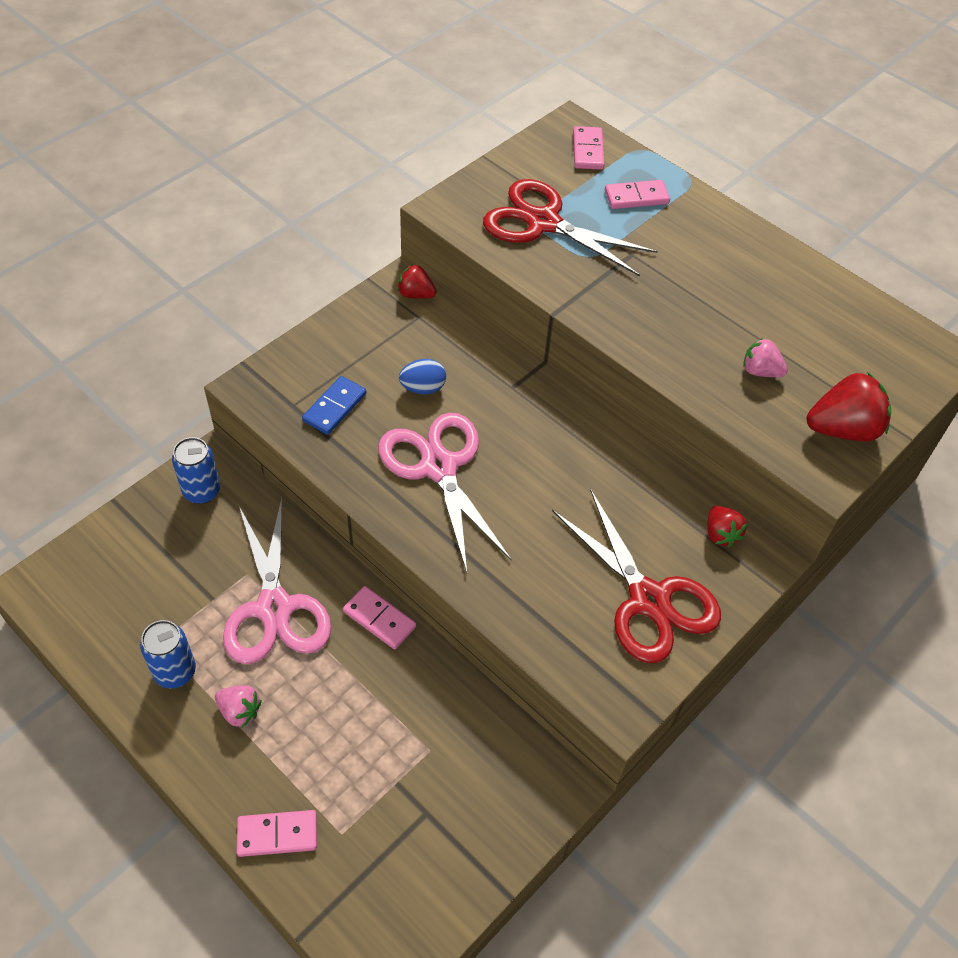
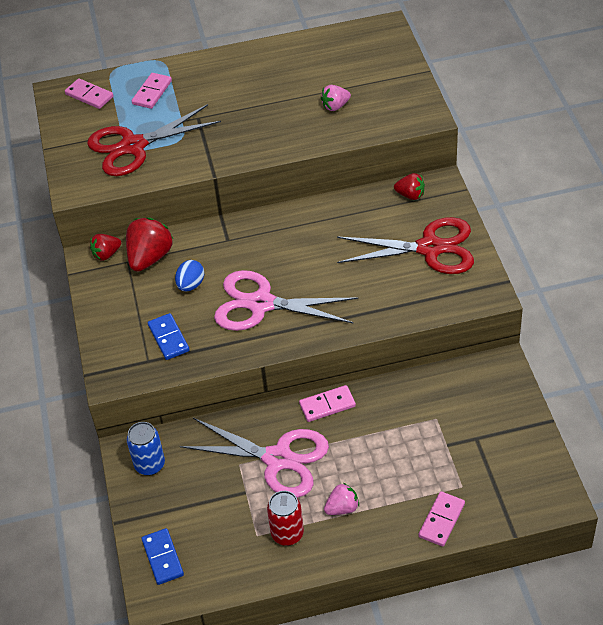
camera: 50 degrees left, 5 degrees down
blue can [140,620,196,688] -> red can [267,491,304,546]
red strawberry [807,372,891,442] -> red strawberry moved to [126,217,173,272]
none -> blue domino [142,528,184,585]

